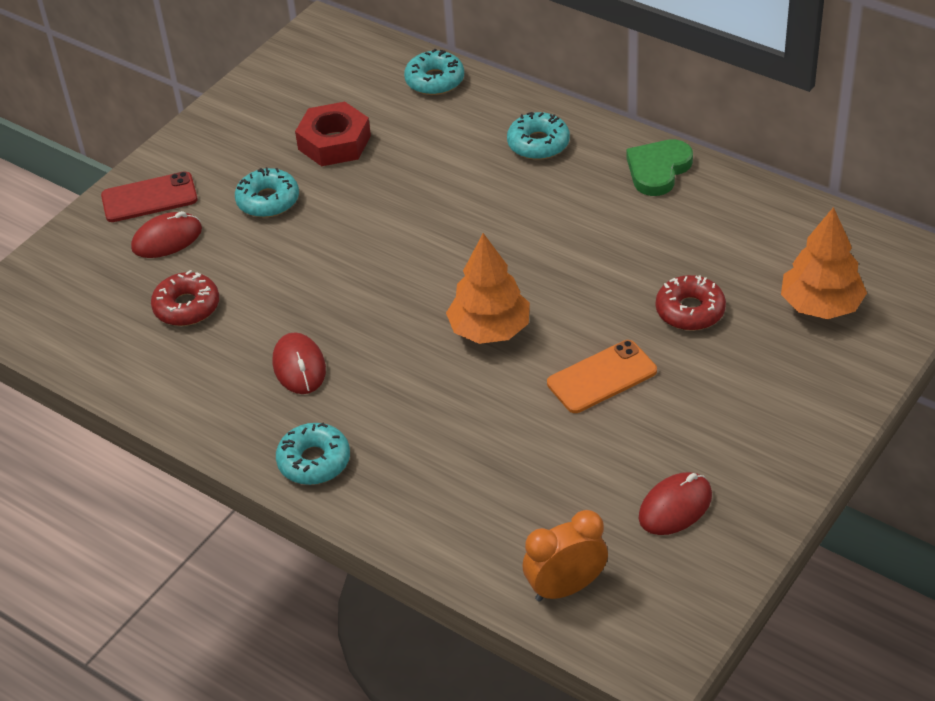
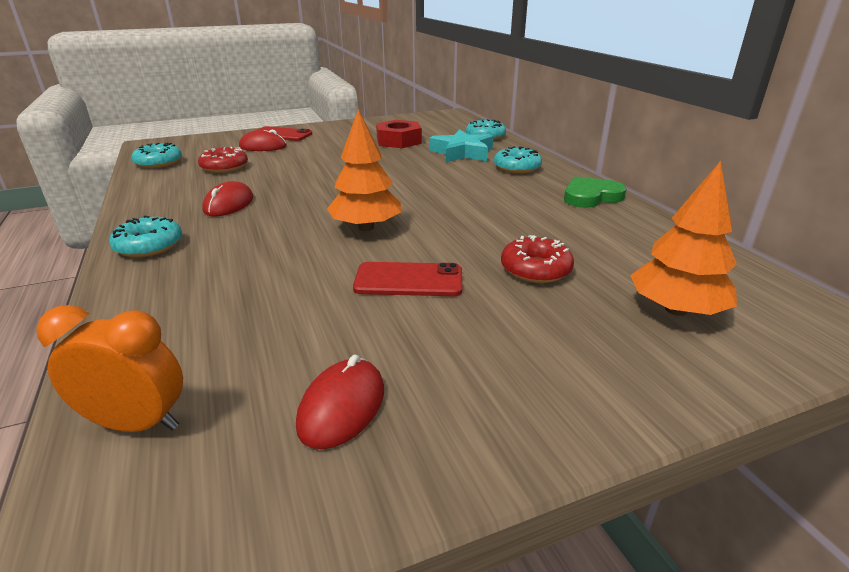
camera: 30 degrees right, 15 degrees down
turquoise donut [235,167,299,218] -> turquoise donut moved to [131,143,182,168]
orange phone [547,340,657,413] -> red phone [353,262,462,296]
red mouse [638,472,712,535] -> red mouse turned 60 degrees counterclockwise [296,355,384,449]
none -> turquoise star [430,130,493,162]

